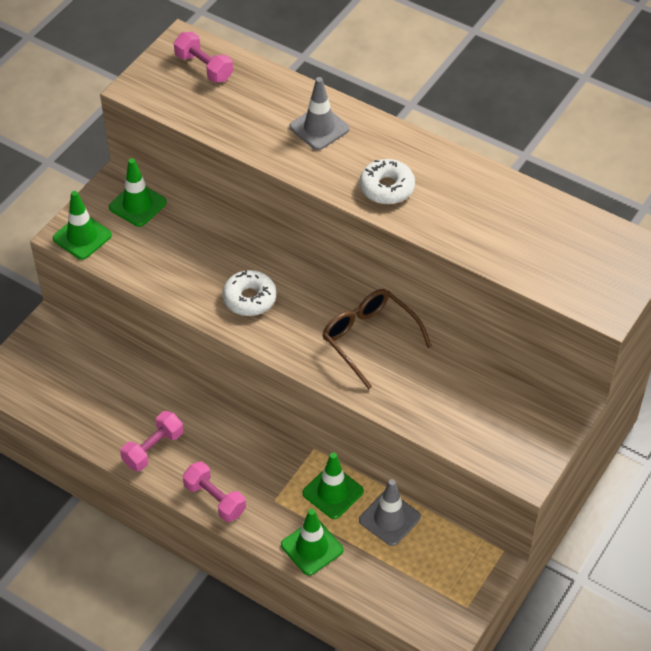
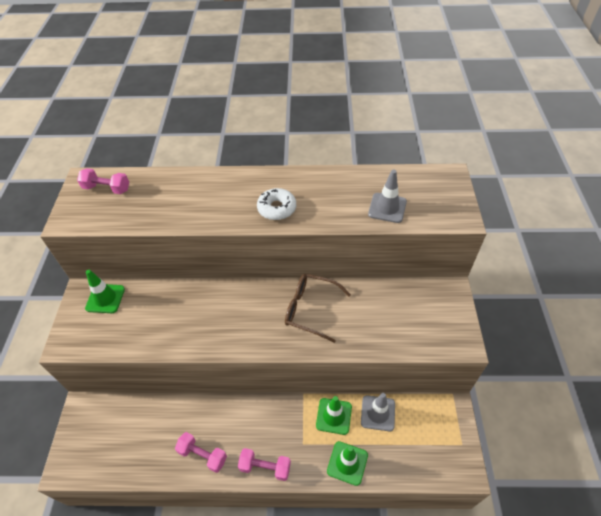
camera: 30 degrees left, 0 degrees up
green traffic cone [53,191,112,260] -> none
pink dumbbell [120,411,183,471] -> pink dumbbell turned 75 degrees counterclockwise [175,432,227,473]
white donut [222,270,277,316] -> none
grey traffic cone [289,77,350,150] -> grey traffic cone moved to [368,169,407,223]

